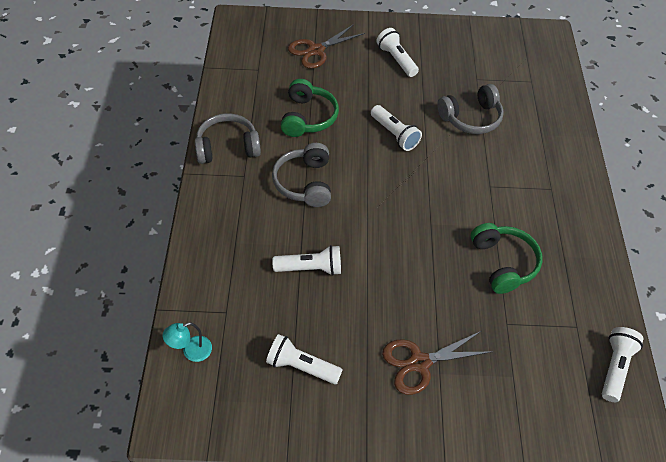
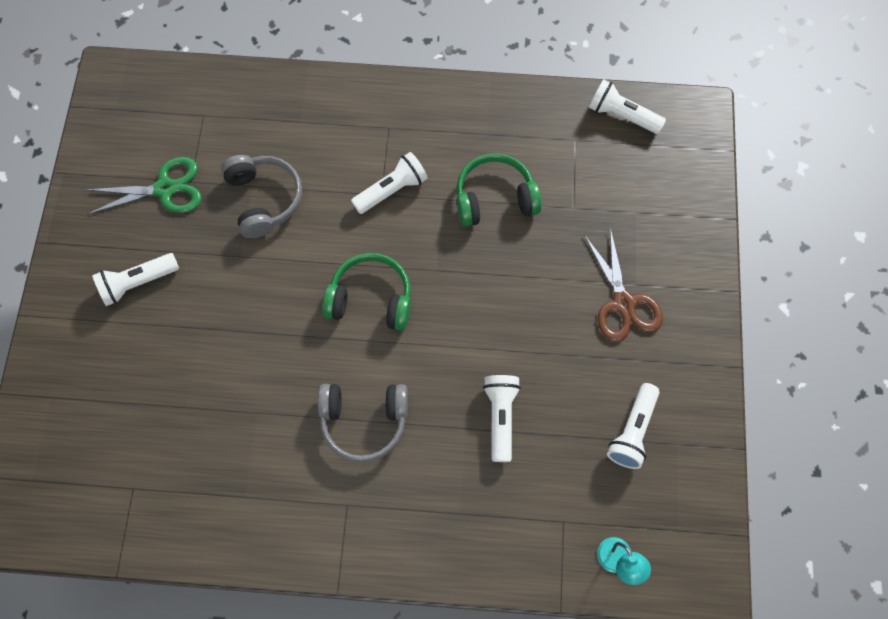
camera: 85 degrees left, 15 degrees up
grey headphones [195,113,261,164] -> none
green headphones [281,79,339,137] -> green headphones moved to [322,253,411,331]
brown scissors [288,24,365,69] -> none
white flashlight [371,105,422,151] -> white flashlight moved to [351,152,428,214]
none -> green scissors [85,157,202,215]

